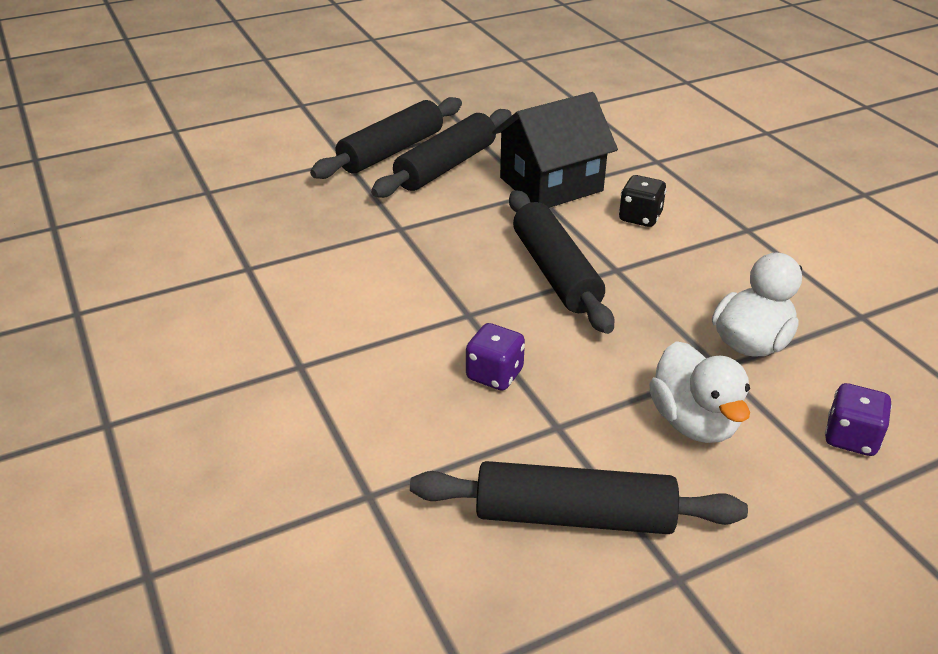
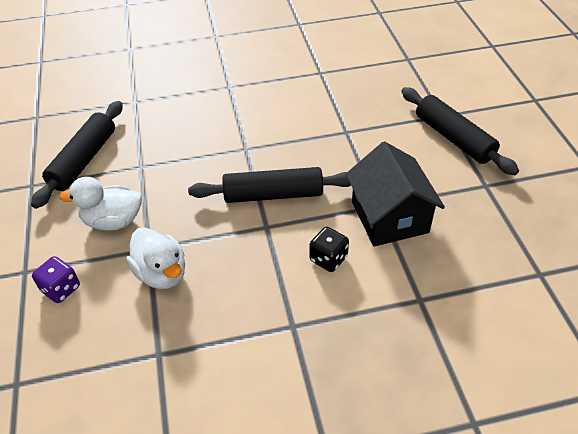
camera: 105 degrees right, 10 degrees up
black rolling pin [371,109,512,198] -> none
purple dice [466,323,525,391] -> none

